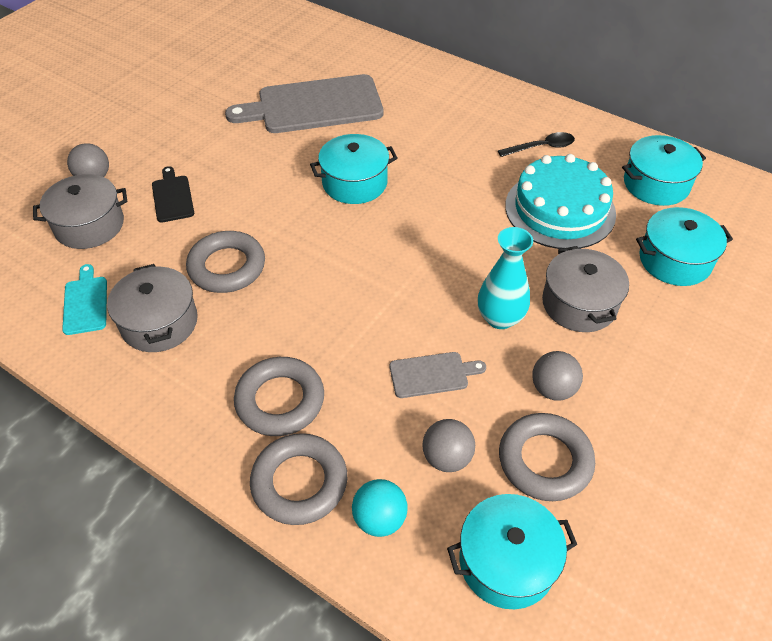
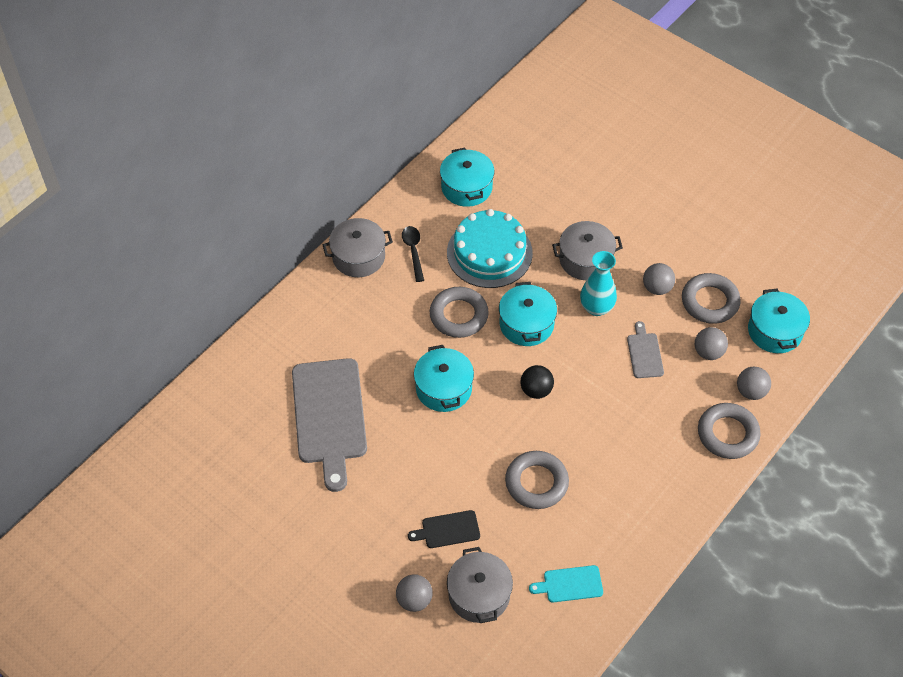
camera: 85 degrees left, 5 degrees up
grey pot [107,264,198,352] -> grey pot moved to [323,218,393,277]
grey ring [234,357,324,436] -> grey ring moved to [430,287,489,338]
turquoise ball [352,479,408,537] -> grey ball [737,367,771,400]
turquoise pot [636,207,733,286] -> turquoise pot moved to [499,282,557,346]
none -> black ball [520,365,554,399]

